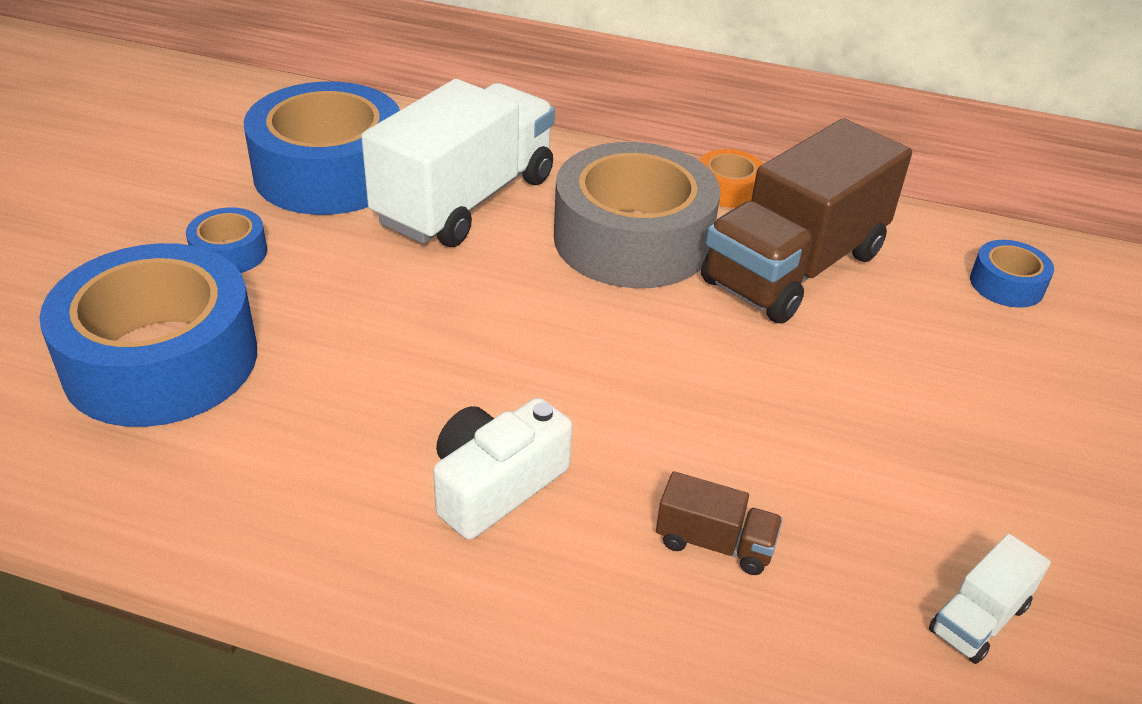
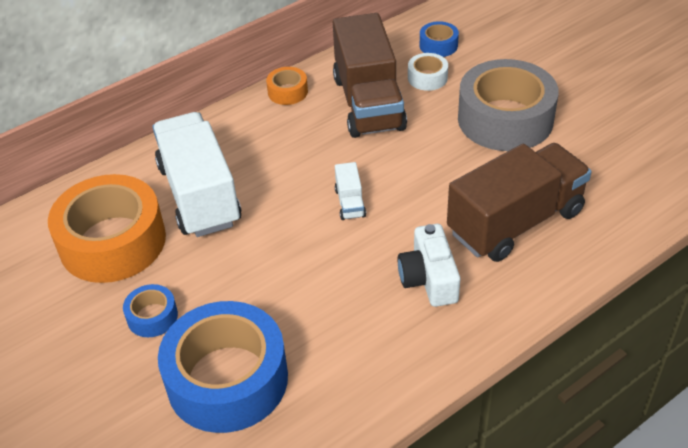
camera: 50 degrees left, 5 degrees up
blue tape [244,81,400,215] -> orange tape [48,174,166,283]
grey tape [554,142,720,288] -> grey tape moved to [458,59,559,151]
brown truck [656,471,783,575] -> brown truck [447,143,592,262], size x2.44
white truck [929,534,1051,664] -> white truck moved to [335,162,366,220]
none -> white tape [408,53,448,91]

